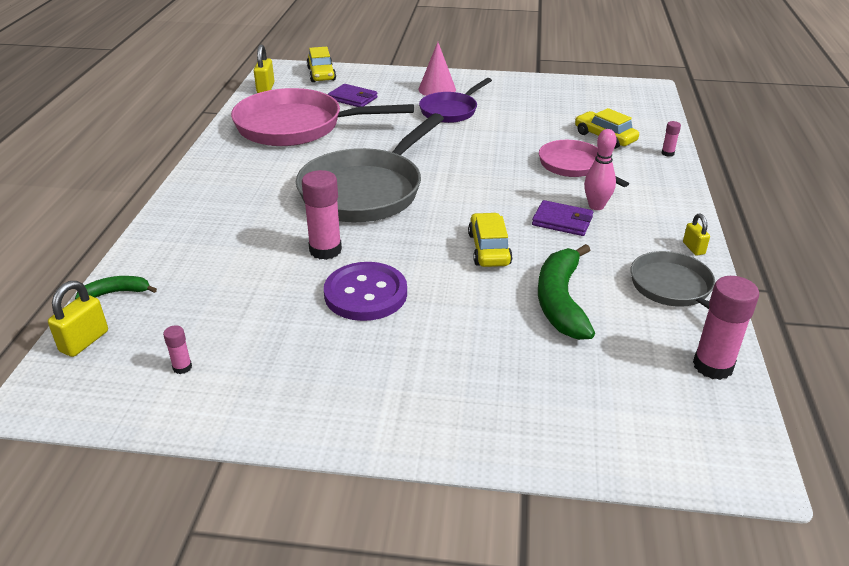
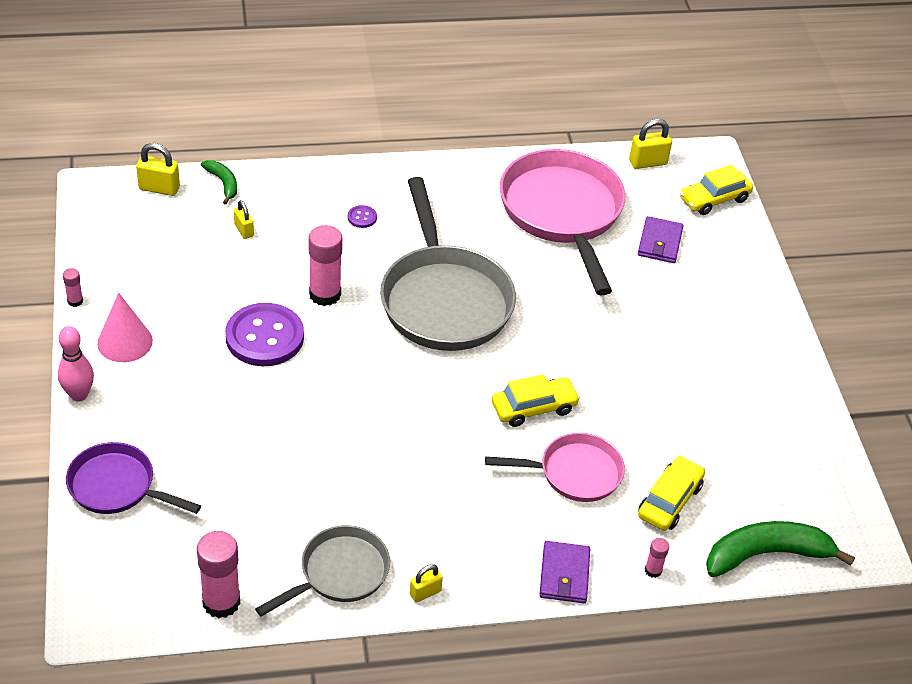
camera: 70 degrees right, 10 degrees up
pink glue stick [163,325,192,374] -> pink glue stick moved to [63,268,83,307]
grey pan [296,113,444,222] -> grey pan turned 120 degrees counterclockwise [380,177,516,351]
pink cone [419,42,456,96] -> pink cone moved to [97,293,153,362]
purple pan [419,78,492,123] -> purple pan moved to [66,442,201,514]
yellow car [468,213,513,267] -> yellow car moved to [492,374,580,427]
purple wallet [532,200,593,236] -> purple wallet moved to [539,541,590,603]
green banana [538,244,595,340] -> green banana moved to [706,521,855,578]
pink pan [539,140,629,187] -> pink pan turned 45 degrees clockwise [485,433,625,502]
pink bowling pin [584,129,617,210] -> pink bowling pin moved to [58,326,94,401]
none -> yellow padlock [234,200,254,239]
none -> purple button [347,205,377,228]

